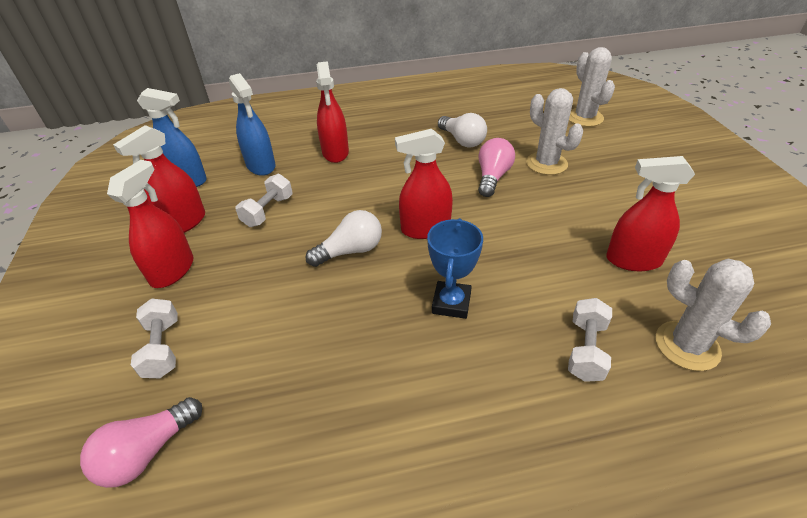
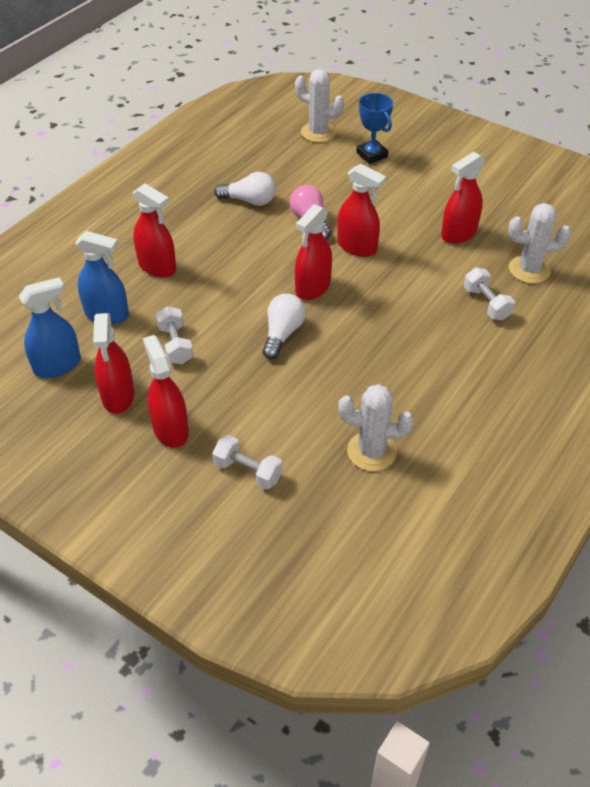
camera: 45 degrees left, 5 degrees up
pink light bulb [80,397,202,488] -> none
blue trophy [427,218,483,319] -> blue trophy moved to [357,93,393,164]
white cactus [526,88,583,175] -> white cactus moved to [338,384,414,471]
none -> red spray bottle [337,164,386,257]

